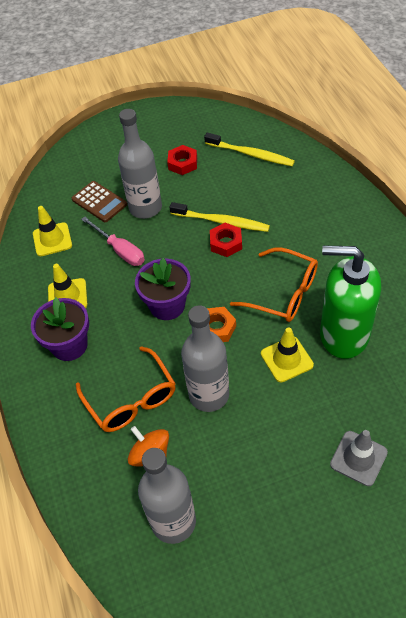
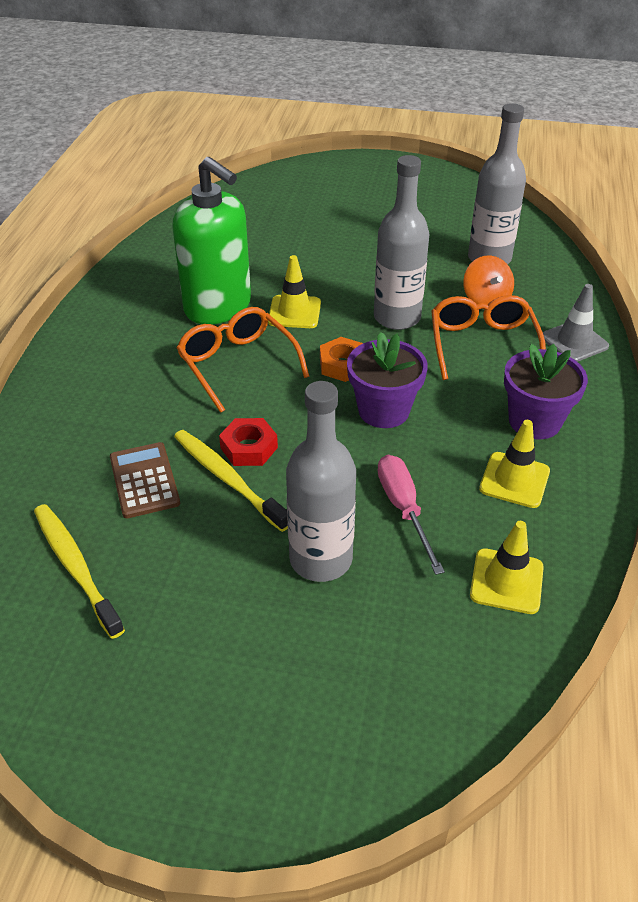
camera: 155 degrees left, 10 degrees down
brown calculator [72,181,127,222] -> brown calculator moved to [110,442,180,518]
red nut [167,145,197,175] -> none
grey traffic cone [330,430,388,486] -> grey traffic cone moved to [543,284,609,362]

